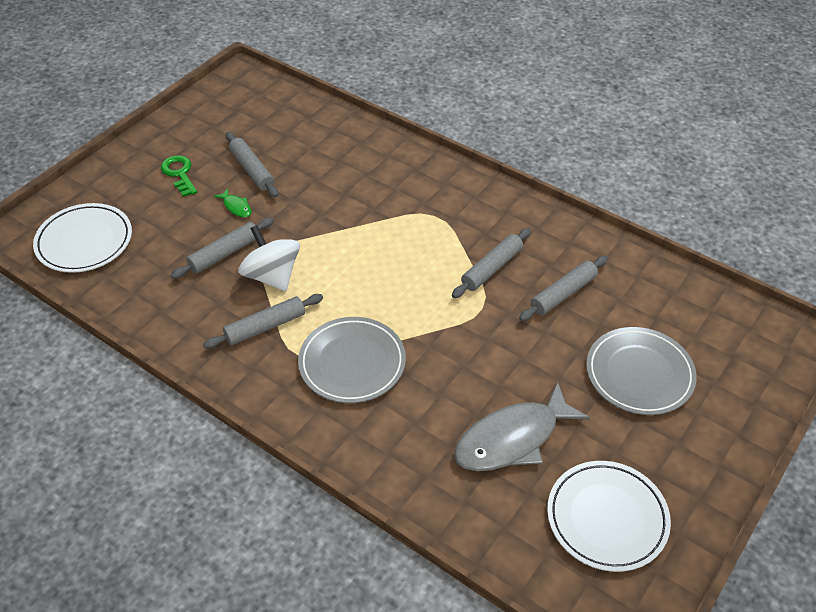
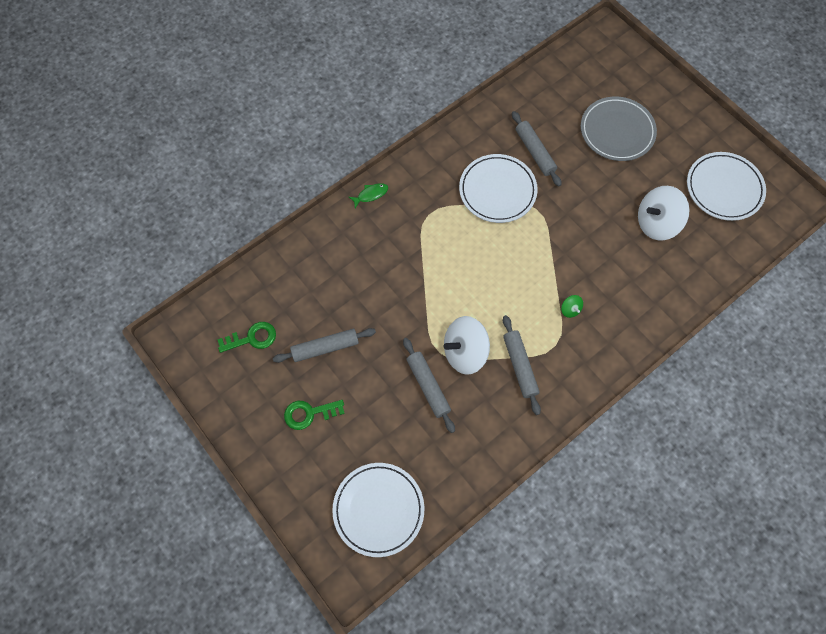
camera: 75 degrees left, 20 degrees up
green fish [214,188,252,217] -> green fish moved to [349,183,388,208]
grey plate [298,317,406,403] -> green spinning top [561,295,583,318]
grey rolling pin [452,228,531,298] -> white plate [459,154,538,223]
grey fish [454,382,590,471] -> white spinning top [638,186,689,240]
none -> green key [217,322,276,353]

